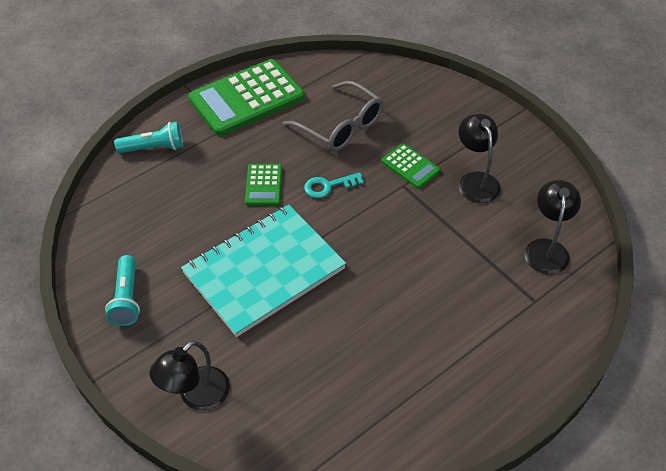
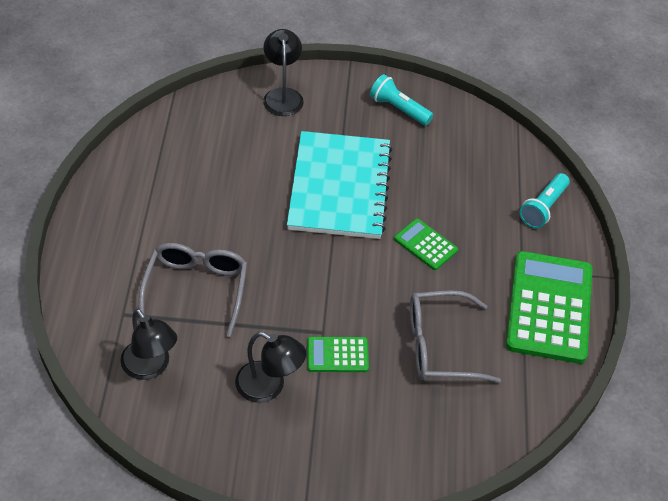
camera: 130 degrees right, 0 degrees up
turquoise key [304,172,364,198] -> none
none -> grey glasses [139,243,247,337]

